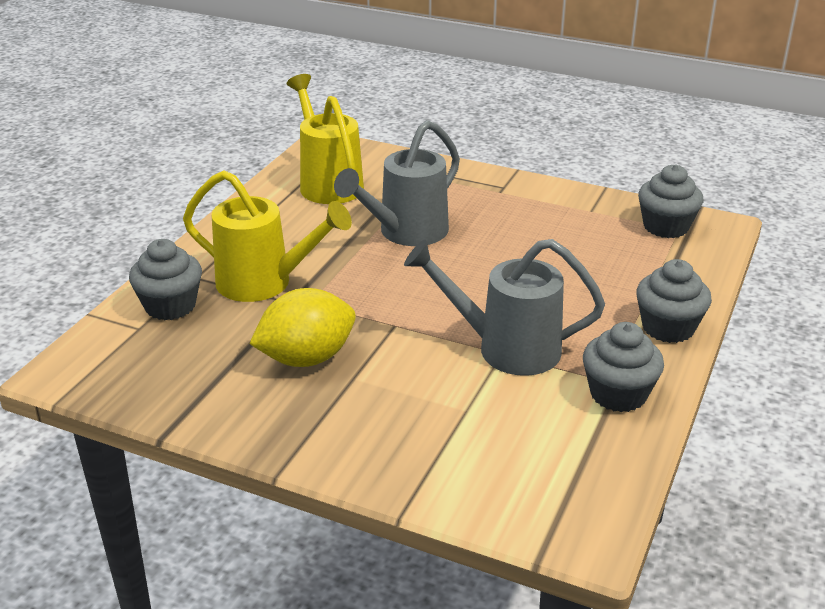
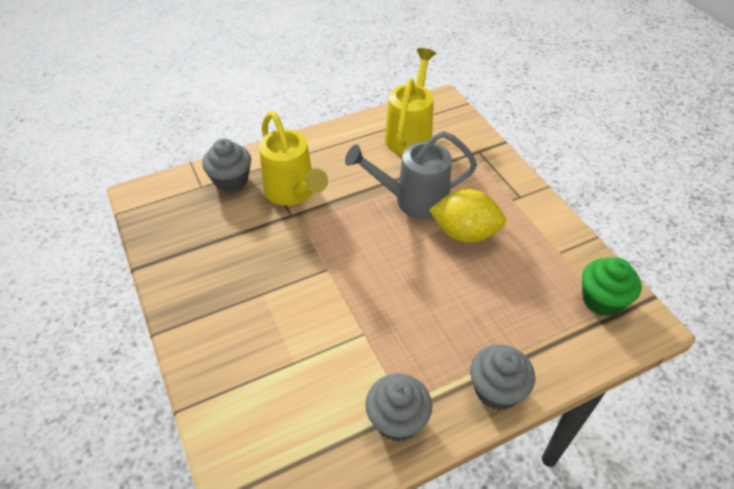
camera: 40 degrees right, 15 degrees up
yellow lemon [249,288,356,367] -> yellow lemon moved to [429,189,506,243]
grey watering can [404,239,605,376] -> none
grey cupcake [638,164,703,238] -> green cupcake [582,257,642,316]

